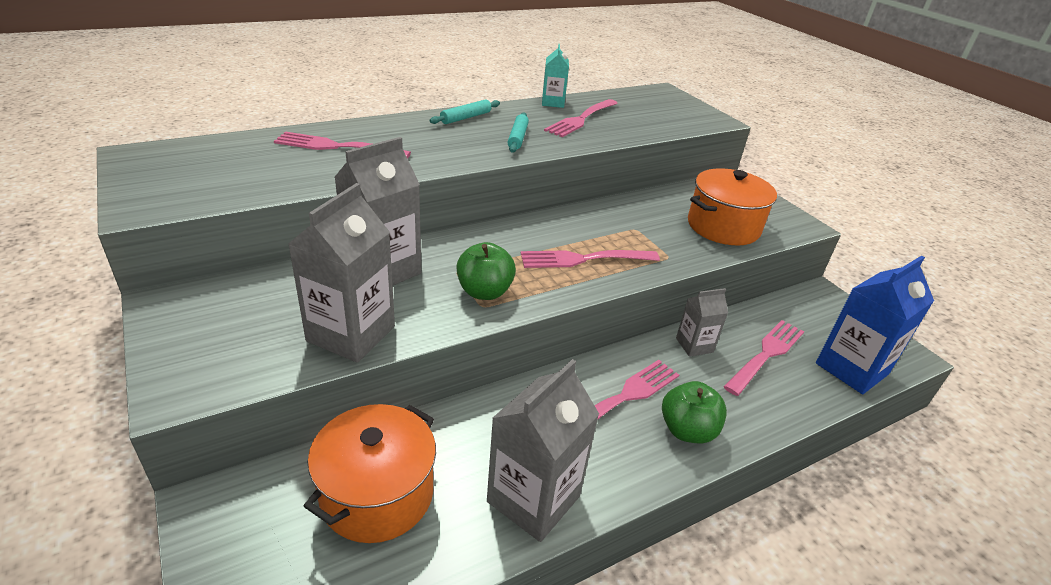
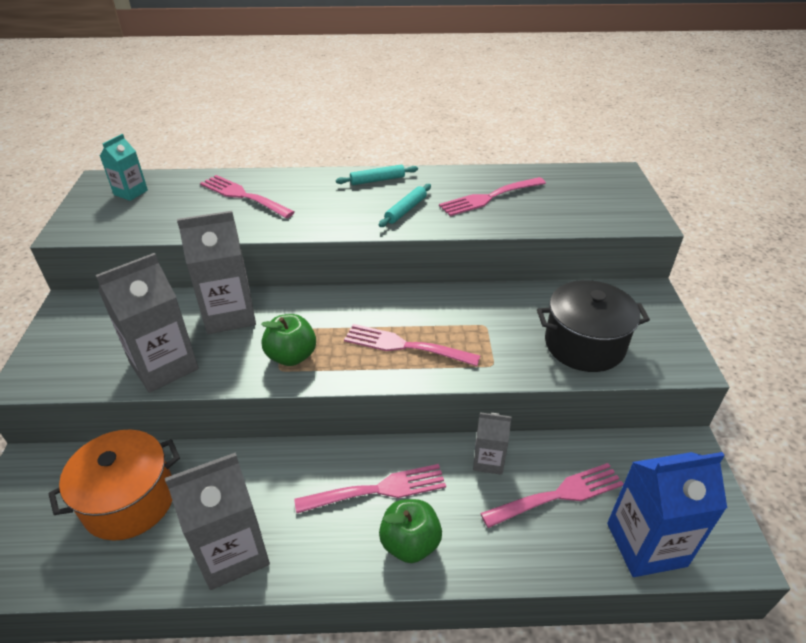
camera: 30 degrees right, 5 degrees up
turquoise carton [542,44,569,108] -> turquoise carton moved to [100,134,148,201]
orange pot [688,168,777,245] -> black pot [537,280,650,372]

